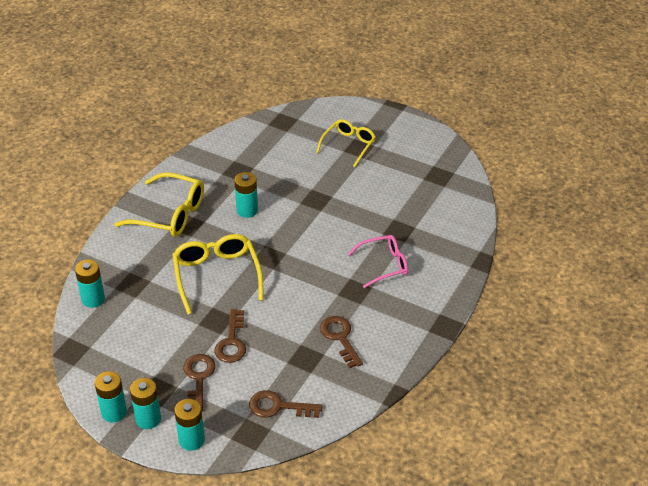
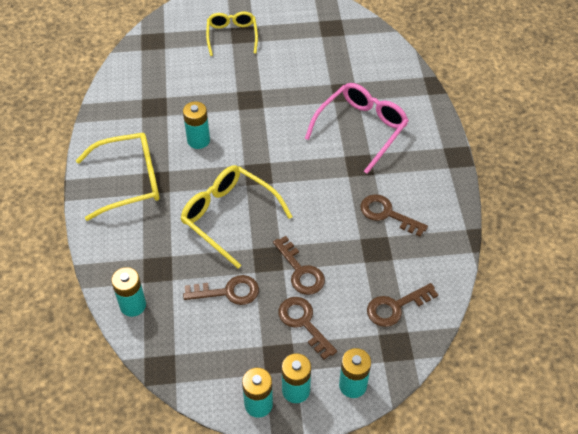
camera: 35 degrees left, 10 degrees up
pink glasses [348,235,408,288] -> pink glasses [305,83,409,174], size x1.50
none -> brown key [183,275,259,305]

